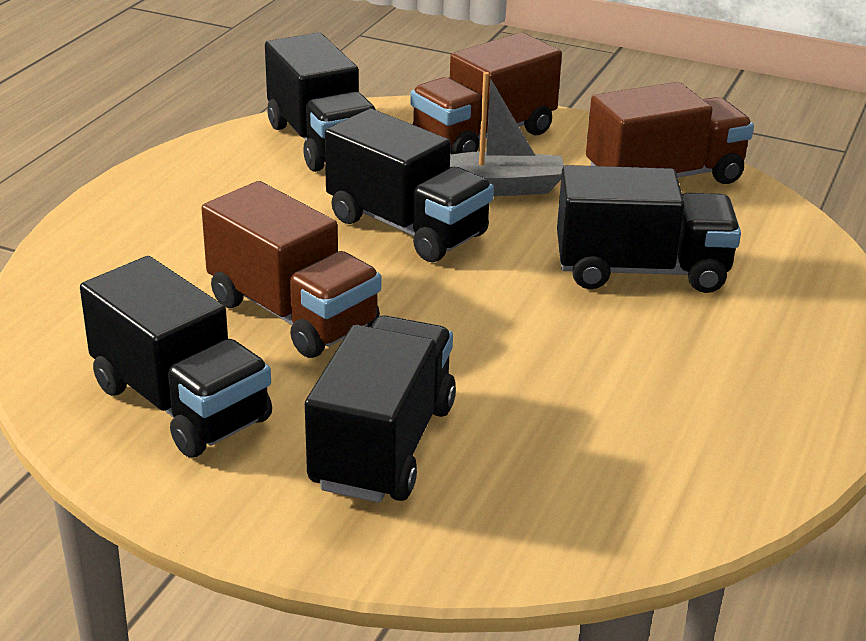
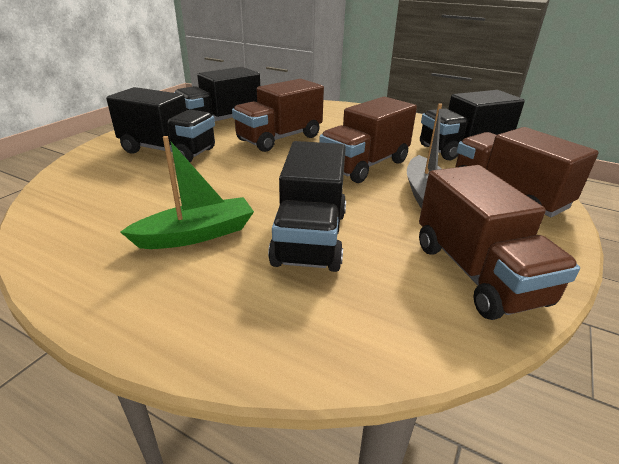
camera: 95 degrees right, 0 degrees up
black truck [325,109,494,262] -> brown truck [319,96,417,183]
none -> green boat [120,136,254,249]

